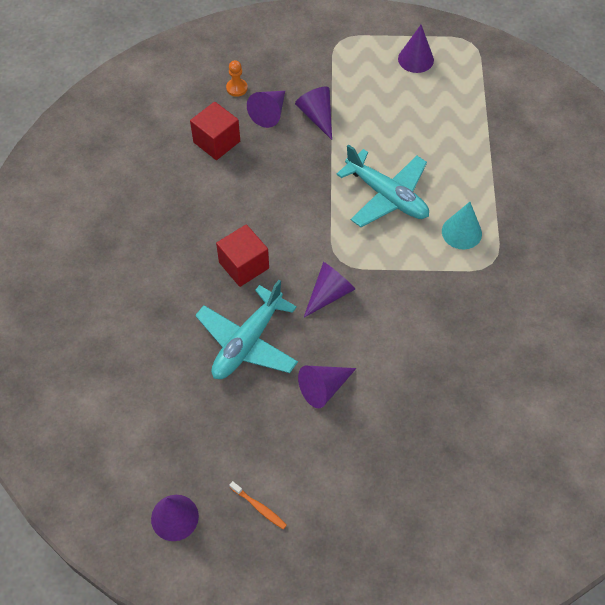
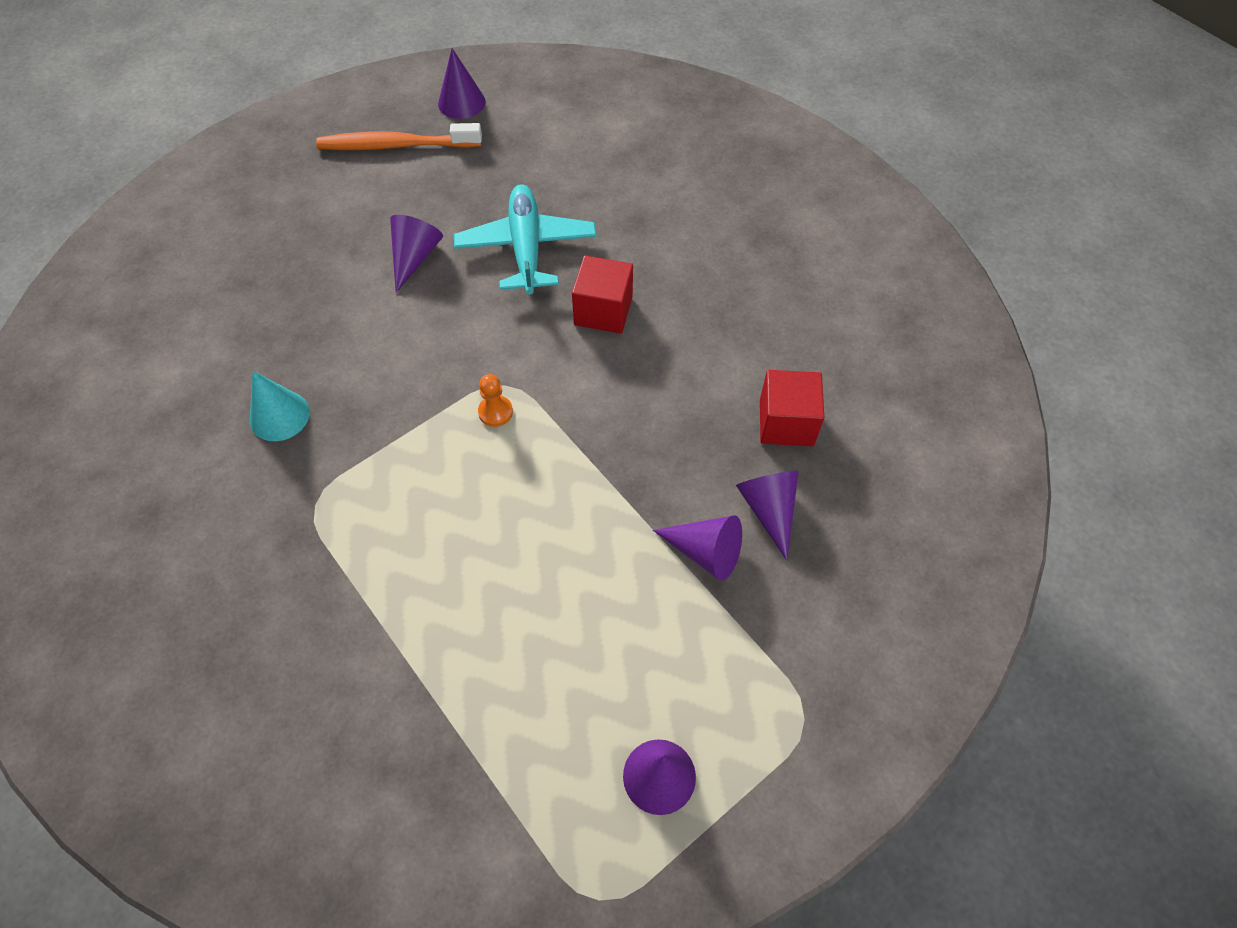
camera: 140 degrees right, 0 degrees up
orange pawn [226,60,248,97] -> orange pawn moved to [478,374,513,427]
orange toothbrush [229,481,287,529] -> orange toothbrush [316,123,482,150], size x2.26
purple cone [303,262,355,318] -> none
turquoise plane [336,144,429,227] -> none
turquoise cone [442,202,482,249] -> turquoise cone moved to [250,371,310,441]

